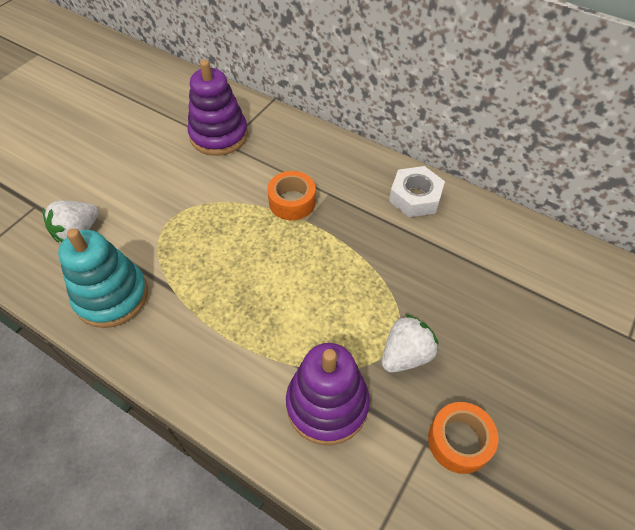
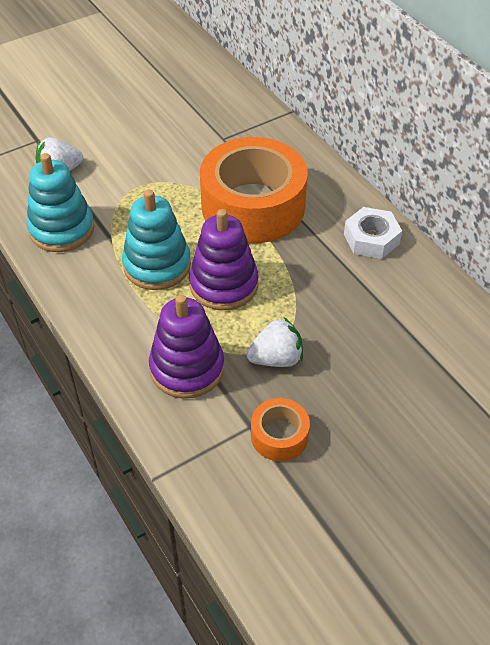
camera: 25 degrees right, 5 degrees down
purple stacking toy [187,60,248,156] -> purple stacking toy moved to [189,209,259,310]
orange tape [267,171,316,220] -> orange tape [200,137,308,243], size x2.24
none -> turquoise stacking toy [122,189,191,290]

